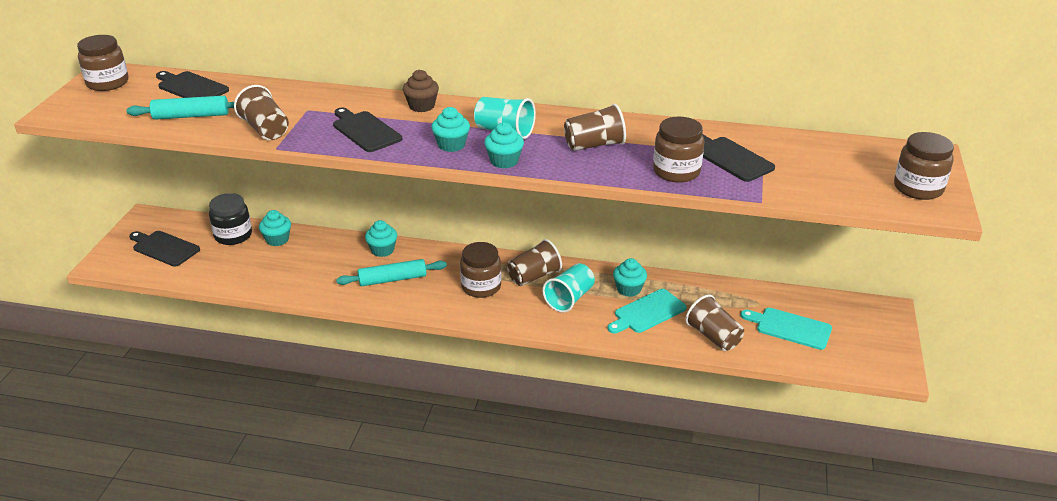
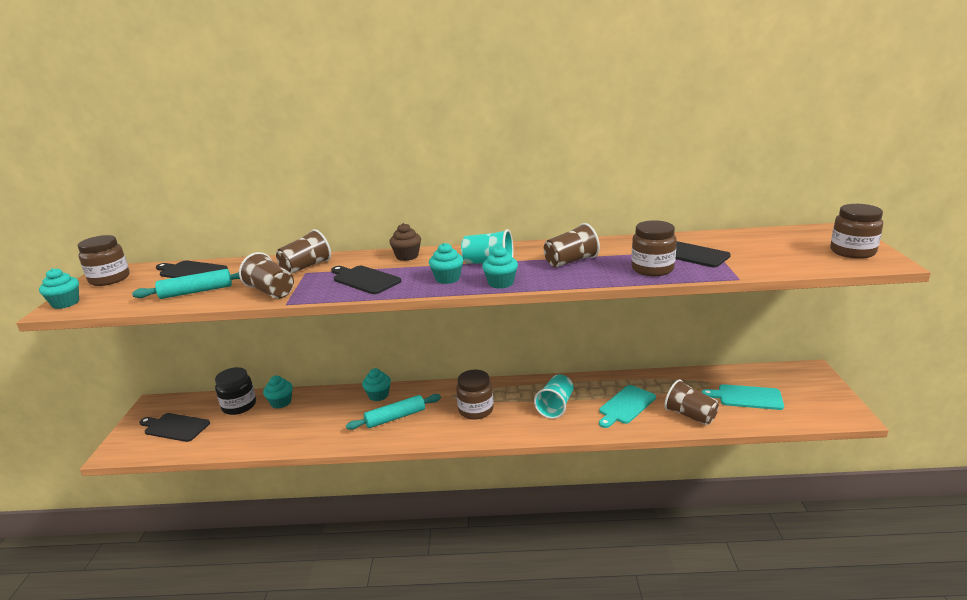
camera: 10 degrees left, 10 degrees down
brown cup [507,239,562,286] -> brown cup moved to [276,229,331,274]
turquoise cupcake [613,258,647,297] -> turquoise cupcake moved to [39,268,79,309]

